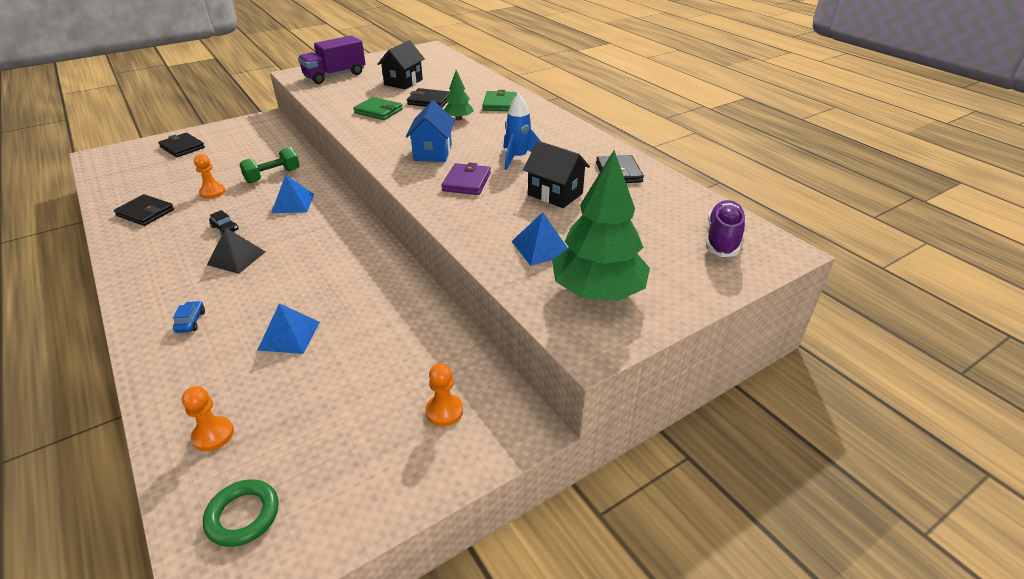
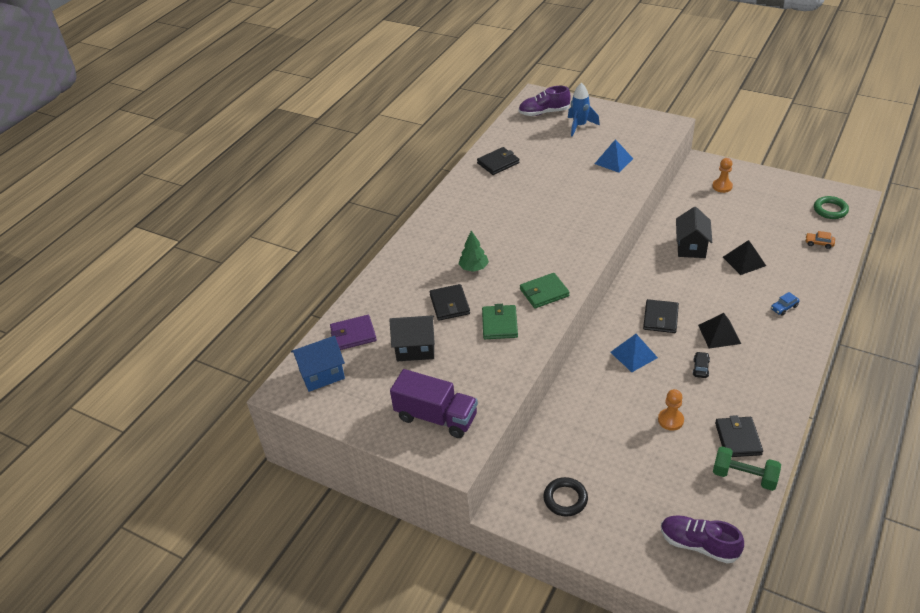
camera: 115 degrees left, 5 degrees up
black wallet [158,133,205,157] -> black wallet moved to [643,299,679,333]
orange pawn [182,386,234,451] -> orange car [805,231,835,249]
green dumbbell [239,147,300,183] -> green dumbbell moved to [713,446,781,491]
blue pyramid [257,303,320,354] -> black pyramid [723,240,766,275]
blue house [406,100,455,162] -> blue house moved to [291,336,345,392]
purple wallet [441,162,491,195] -> purple wallet moved to [330,315,377,350]
green wallet [482,90,517,111] -> green wallet moved to [520,273,570,309]
blue rocket [503,94,541,170] -> blue rocket moved to [568,83,600,137]
black house [523,141,590,208] -> black house moved to [676,207,712,258]
green tree [552,150,650,301] -> none
none -> black ring [543,477,588,517]
none -> purple shoe [661,515,744,564]

